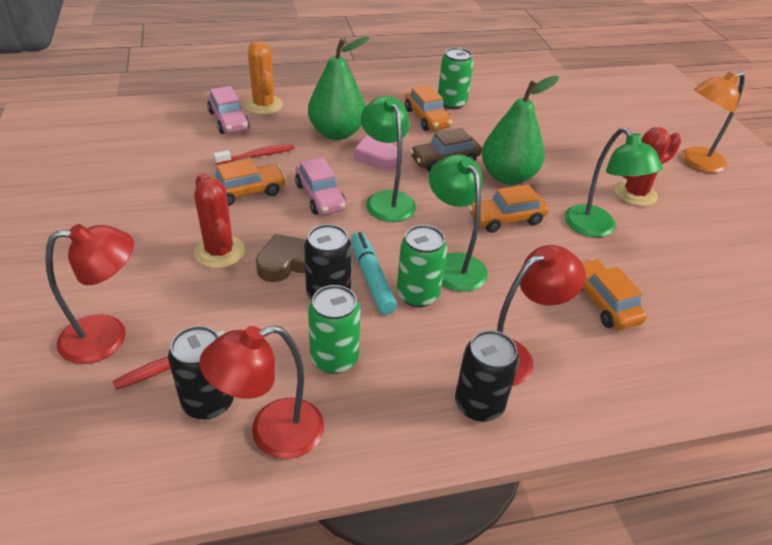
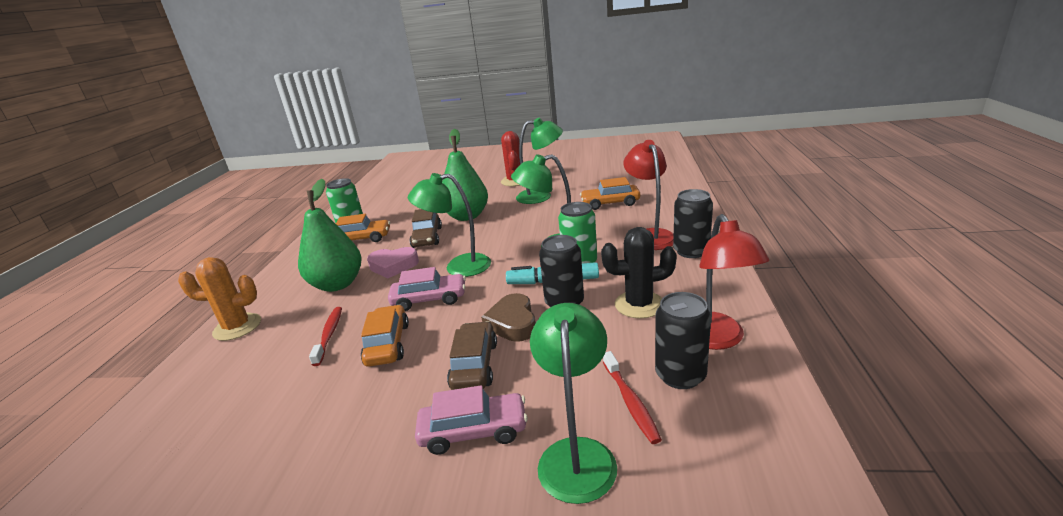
camera: 65 degrees left, 15 degrees down
red lamp [45,224,134,364] -> green lamp [530,303,617,504]
red cactus [194,173,245,268] -> brown car [447,321,497,390]
pink car [207,86,250,134] -> pink car moved to [415,385,528,455]
green can [308,285,361,374] -> black cactus [601,227,677,319]
orange car [469,184,549,233] -> none
orange lamp [681,72,745,173] -> none

